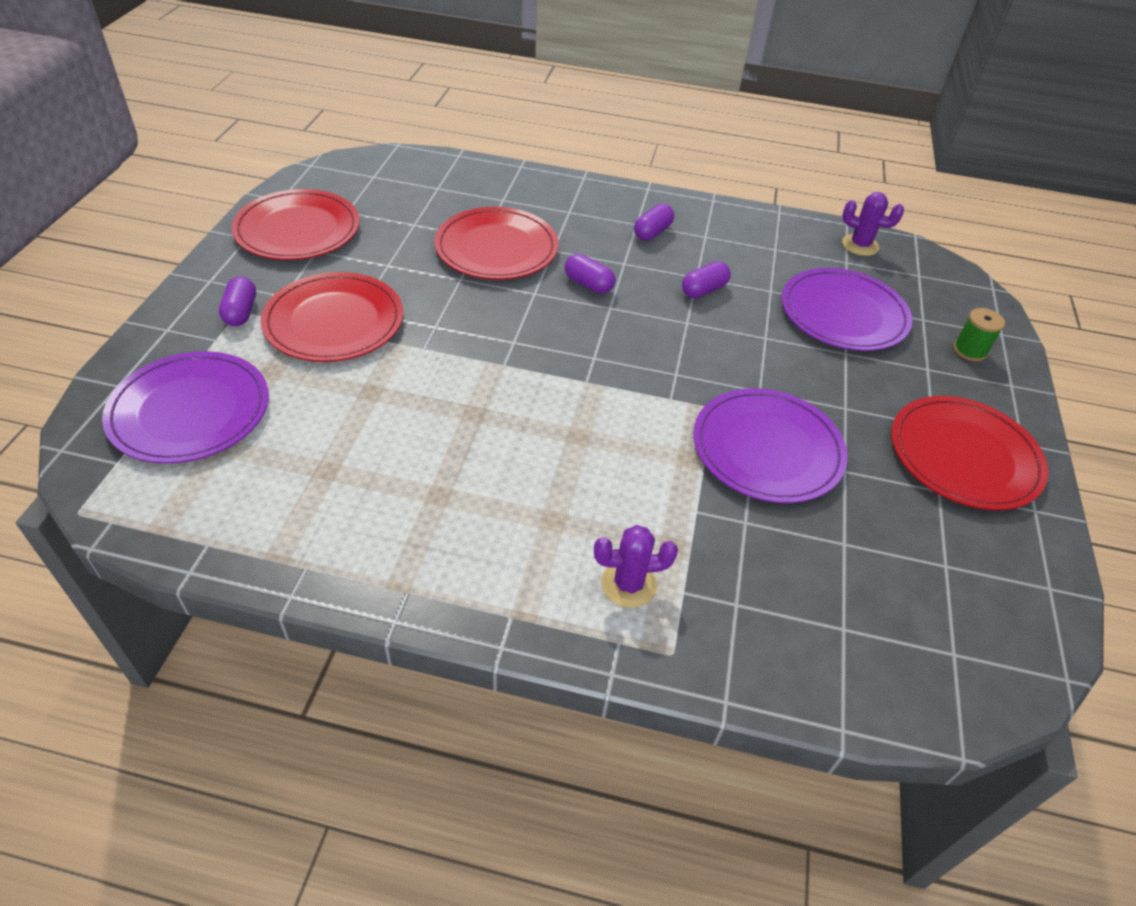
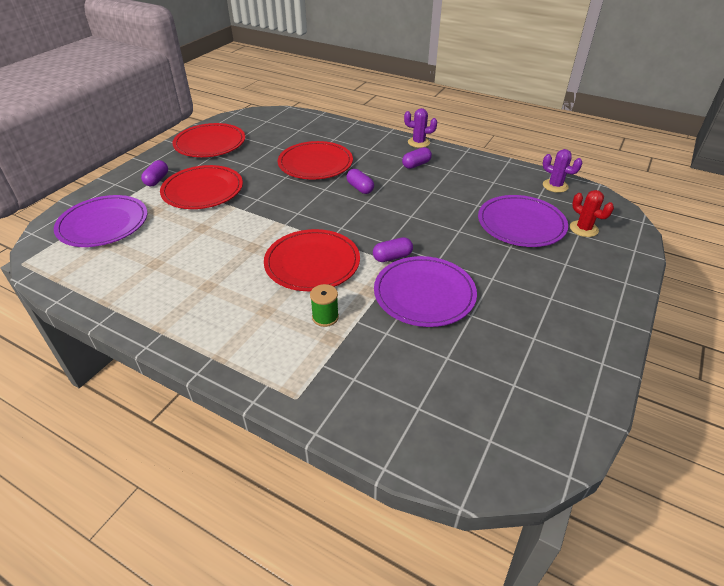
camera: 20 degrees right, 5 degrees down
purple cactus [594,525,678,608] -> purple cactus moved to [404,108,437,148]
purple capsule [682,261,731,298] -> purple capsule moved to [373,237,413,262]
red plate [891,396,1048,510] -> red plate moved to [264,229,360,291]
green spool [953,308,1005,362] -> green spool moved to [310,284,339,327]
none -> red cactus [570,190,614,237]

